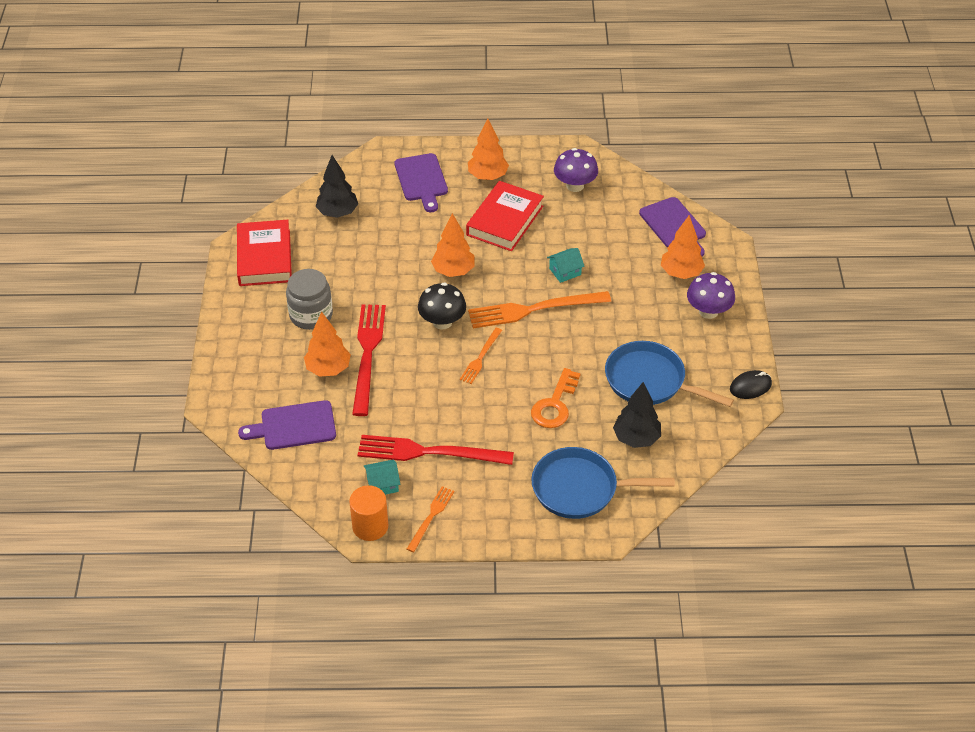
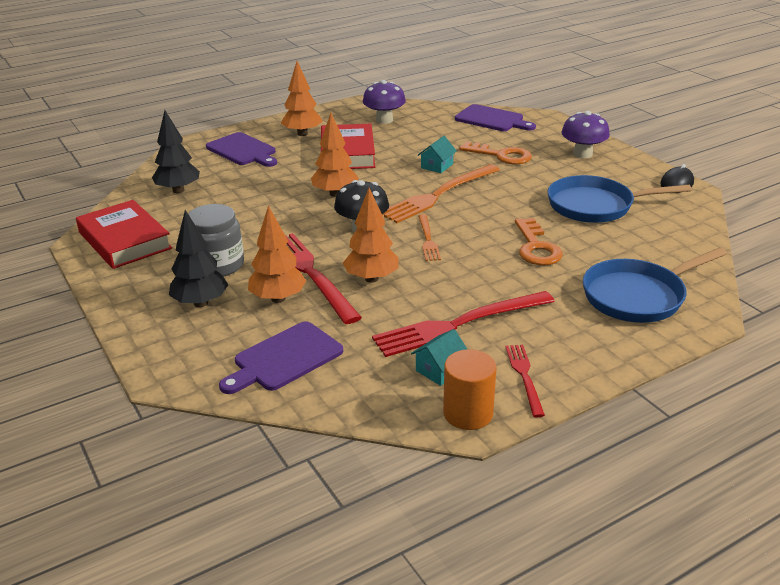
camera: 30 degrees left, 15 degrees down
orange fork [407,486,455,552] -> red fork [505,345,545,417]
black tree [613,382,661,448] -> black tree moved to [169,210,229,307]
orange tree [661,215,705,279] -> orange tree moved to [343,188,399,283]
none -> orange key [459,141,532,164]

